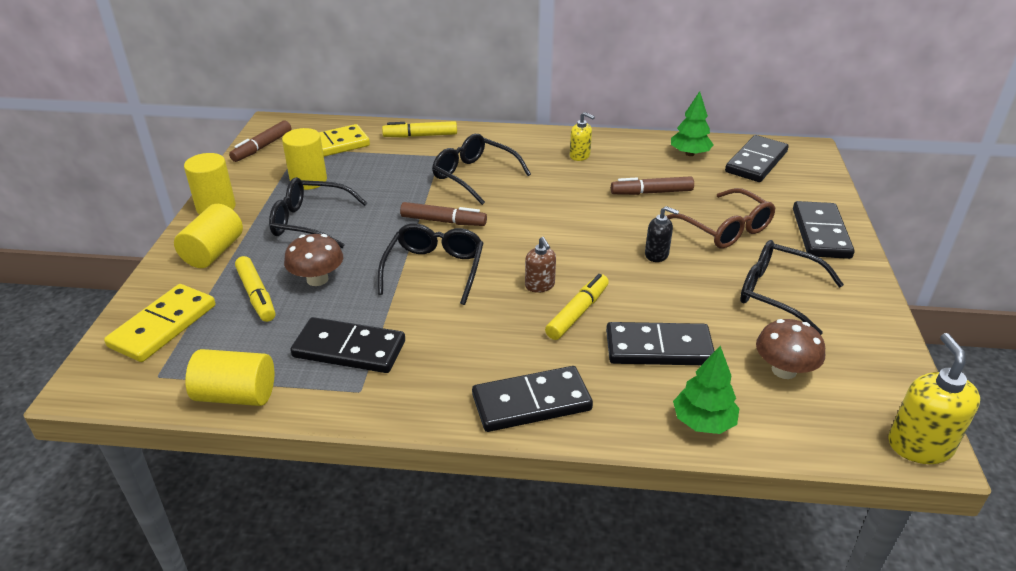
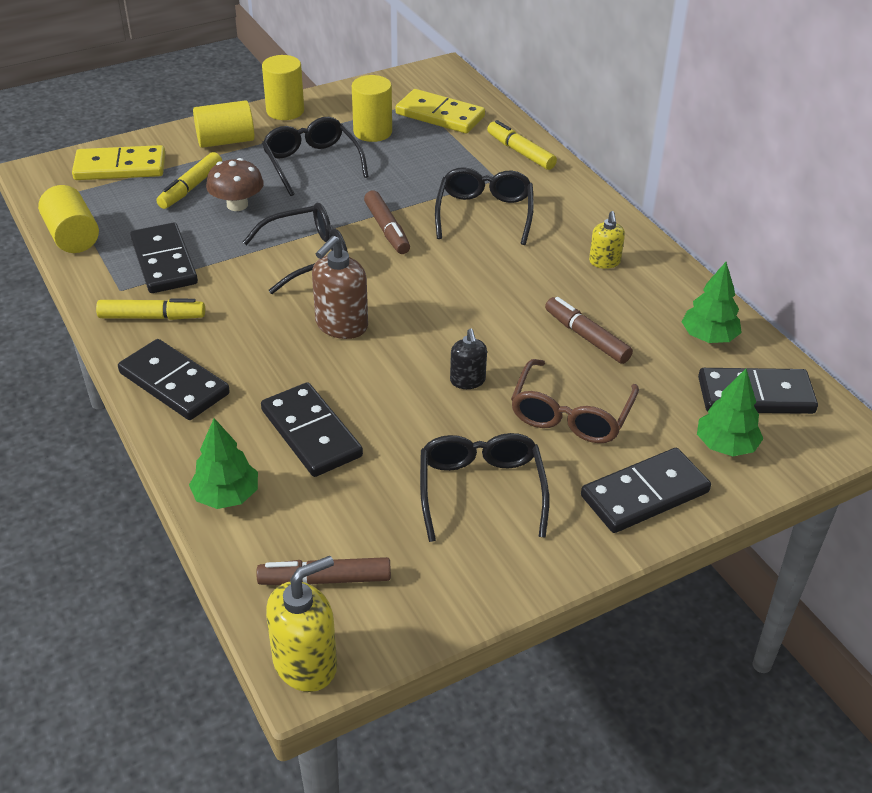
camera: 55 degrees right, 5 degrees up
brown marker [229,120,291,162] -> brown marker moved to [256,557,391,585]
brown soap dispenser [525,237,556,293] -> brown soap dispenser [312,236,368,339], size x1.66
yellow marker [545,274,609,340] -> yellow marker moved to [96,299,205,320]
brown mushroom [756,319,825,379] -> none
none -> green tree [697,369,763,456]

